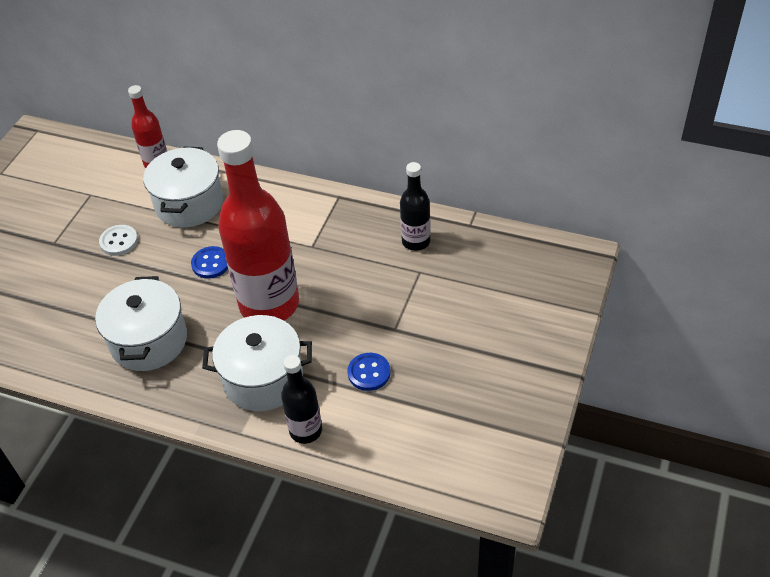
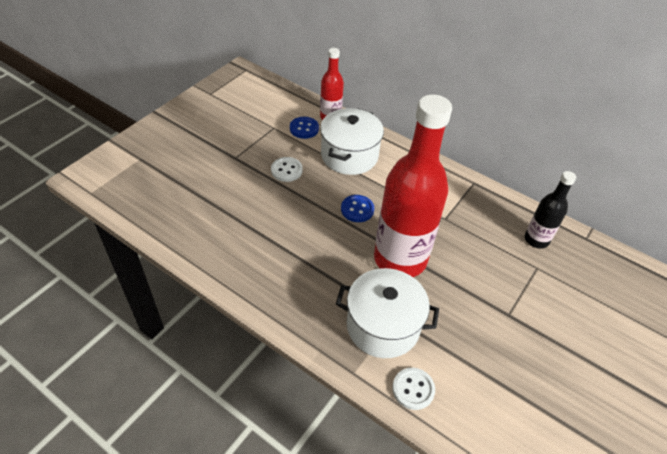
camera: 10 degrees right, 0 degrees up
white pot [95,276,187,371] -> none
black bottle [281,355,322,444] -> white button [392,368,435,410]
blue button [348,353,390,391] -> blue button moved to [290,117,319,139]

